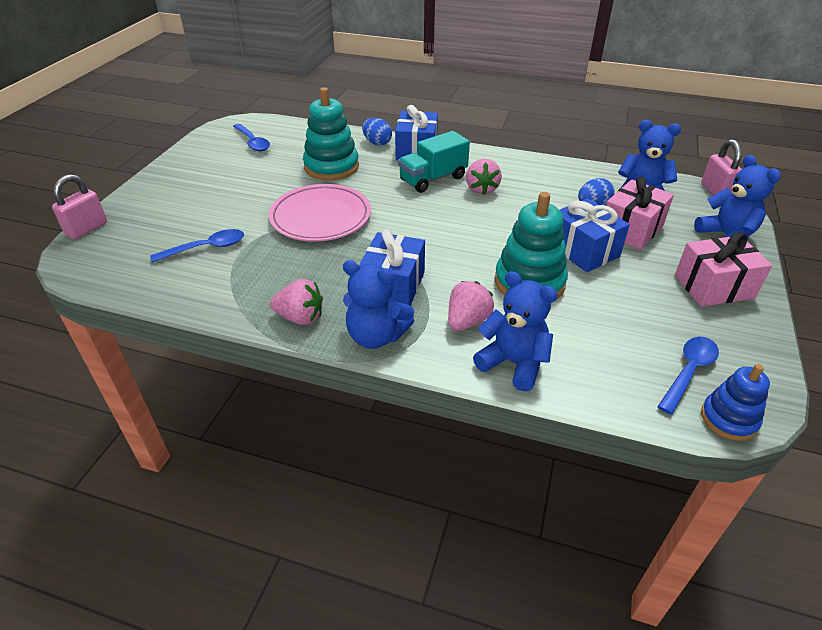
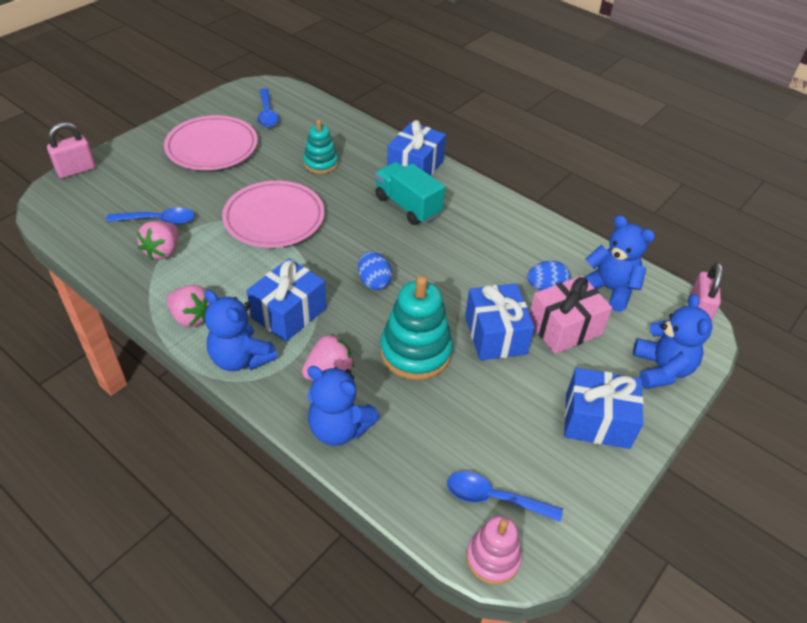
camera: 20 degrees right, 5 degrees up
turquoise stacking toy [303,87,359,181] -> turquoise stacking toy [303,120,338,174], size x0.61
blue egg [362,118,392,146] -> blue egg moved to [358,251,392,290]
turquoise truck [398,131,470,193] -> turquoise truck turned 60 degrees clockwise [375,162,445,225]
pink strawberry [466,159,502,195] -> pink strawberry moved to [137,221,178,260]
blue teddy bear [473,271,558,392] -> blue teddy bear turned 150 degrees clockwise [307,366,380,446]
blue spoon [657,337,719,415] -> blue spoon turned 135 degrees counterclockwise [447,471,563,522]
pink gift [675,232,772,307] -> blue gift [564,368,643,449]
blue stacking toy [701,364,770,441] -> pink stacking toy [466,516,522,585]
none -> pink plate [164,115,258,170]

